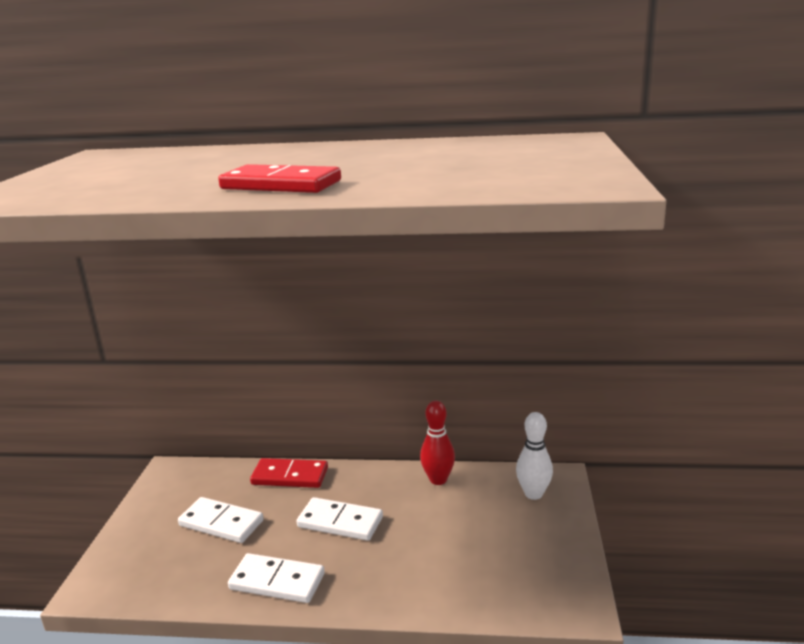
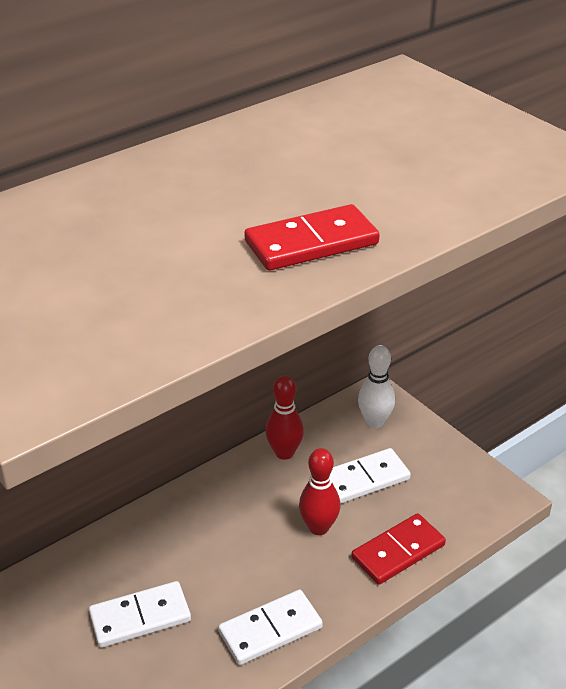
camera: 45 degrees left, 15 degrees up
red domino [250,458,328,488] -> red domino moved to [352,513,446,585]
white domino [296,497,383,541] -> white domino moved to [330,448,411,504]
none -> red bowling pin [299,448,340,535]

